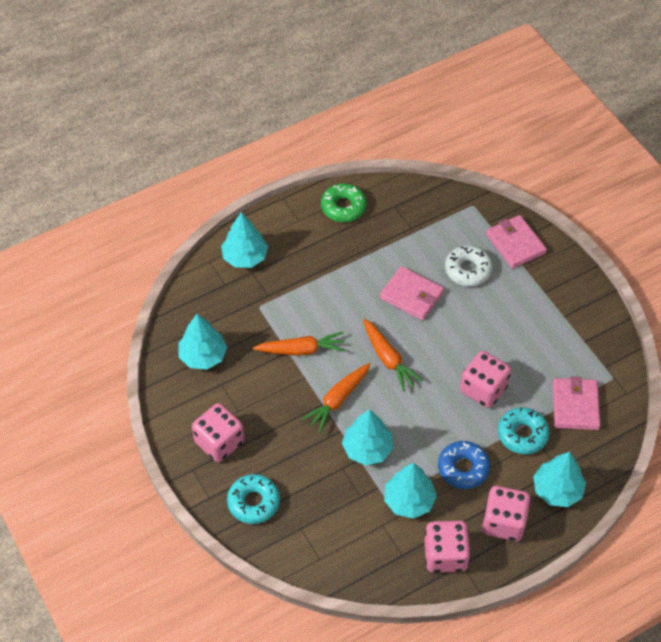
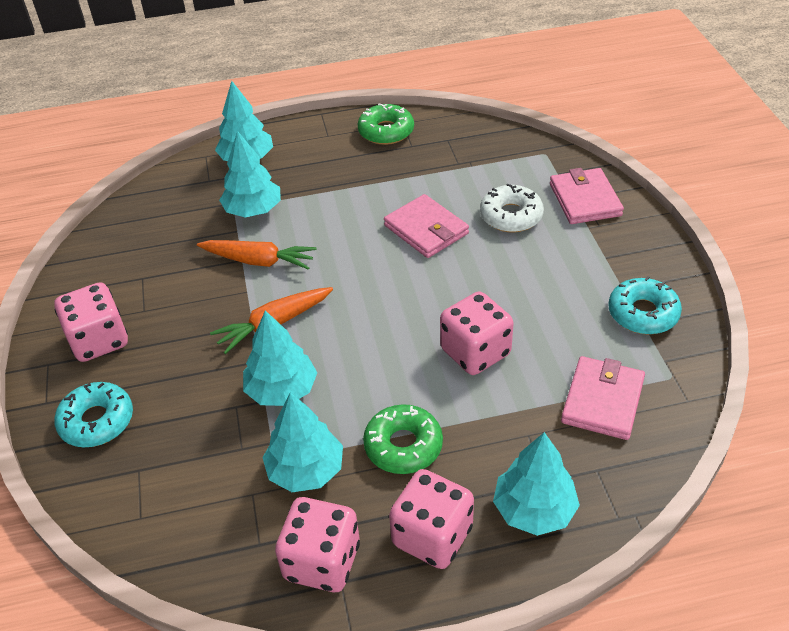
camera: 20 degrees right, 10 degrees down
turquoise tree [178,314,227,370] -> turquoise tree moved to [219,131,281,218]
orange carrot [363,319,423,392] -> none
blue donut [438,441,490,489] -> green donut [363,404,443,474]
turquoise donut [498,407,549,454] -> turquoise donut moved to [609,276,682,335]

